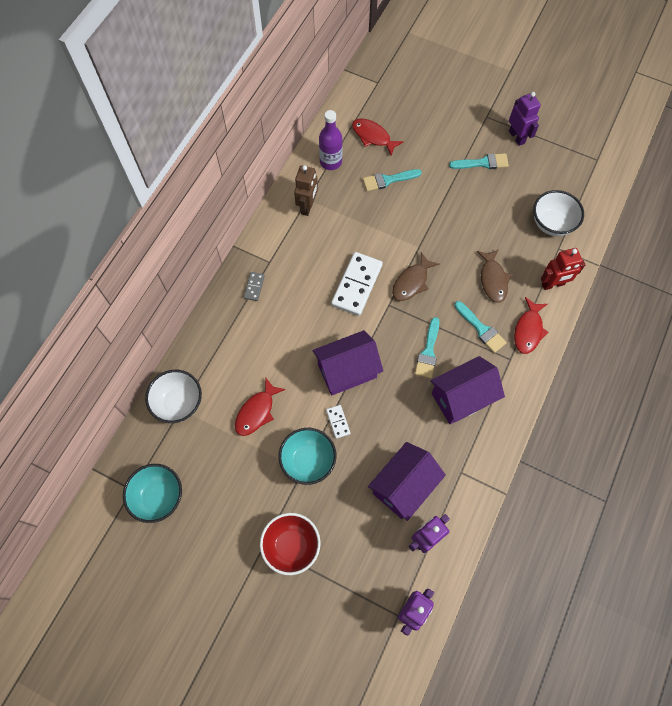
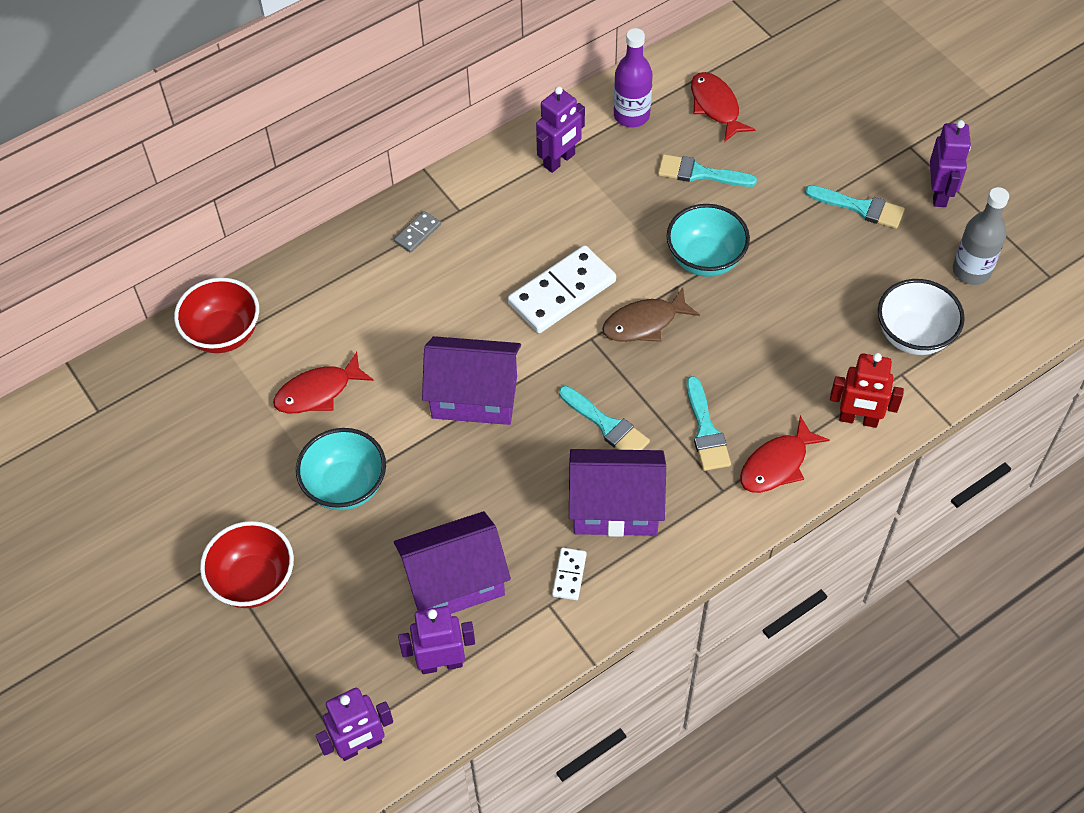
camera: 30 degrees right, 10 degrees down
turquoise bowl [123,464,182,523] -> turquoise bowl moved to [666,204,750,277]
white bowl [145,370,202,423] -> red bowl [174,277,259,353]
brown robot [294,165,318,216] -> purple robot [536,86,585,173]
white domino [326,405,350,439] -> white domino moved to [552,548,587,600]
turquoise brush [415,317,439,379] -> turquoise brush turned 90 degrees counterclockwise [559,386,650,450]
brown fish [477,249,512,303] -> none
none -> grey bottle [953,187,1009,285]

